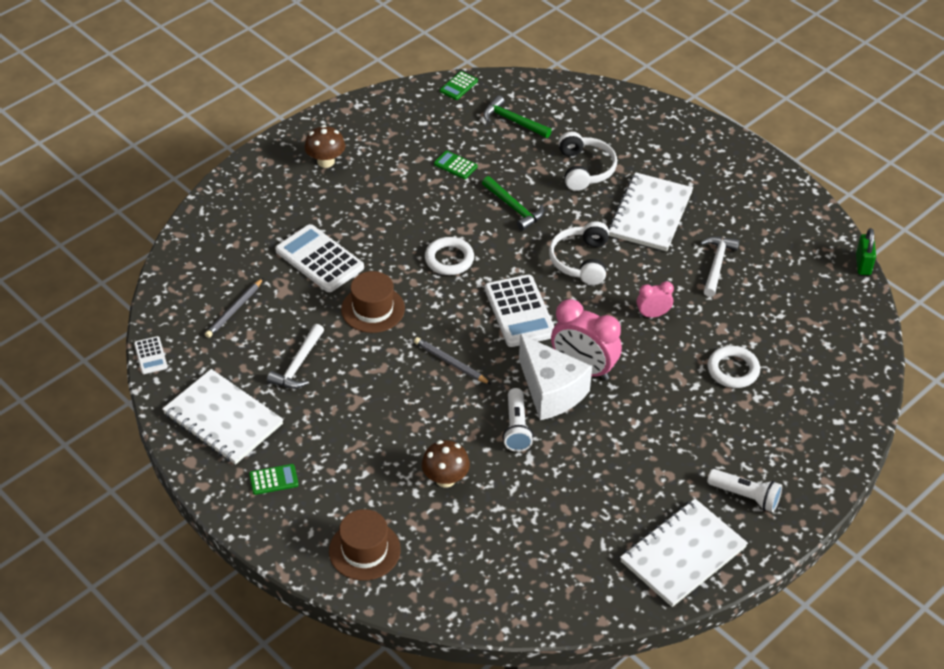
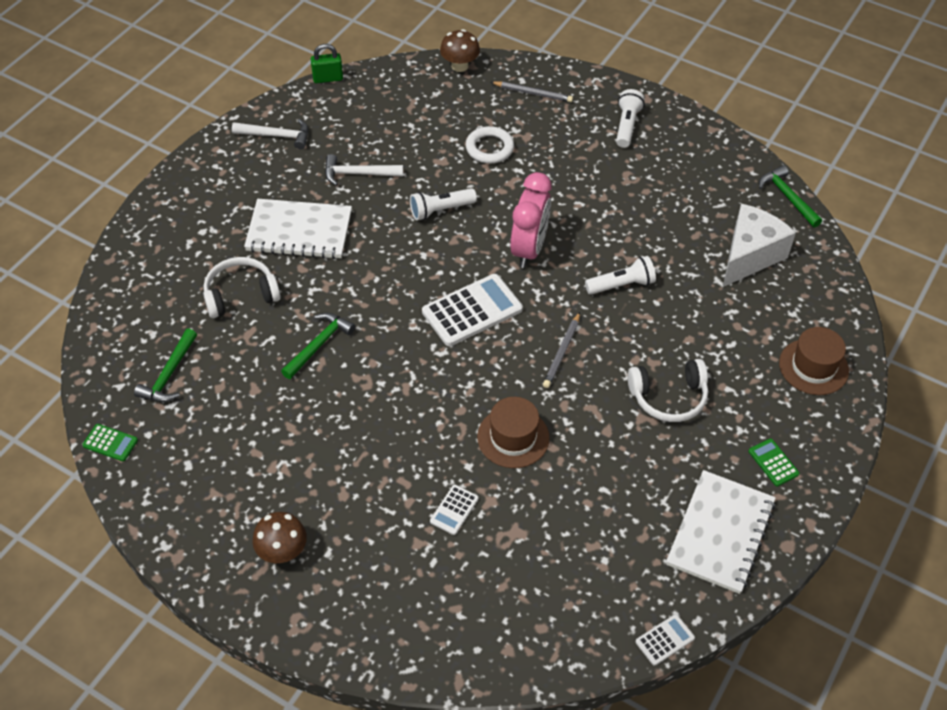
camera: 105 degrees left, 5 degrees up
grey pencil [205,278,263,338] -> grey pencil moved to [491,81,573,102]
white hammer [267,324,324,389] -> white hammer moved to [232,119,309,149]
white calculator [275,224,364,292] -> white calculator [430,485,479,535], size x0.50
brown mushroom [422,440,470,488] -> brown mushroom moved to [440,29,480,72]
white ring [425,237,474,275] -> none
green calculator [434,151,477,179] -> none
white cheese [519,334,592,420] -> white cheese moved to [723,203,796,287]
white headphones [549,221,609,285] -> white headphones moved to [628,359,708,422]
white notebook [620,499,748,607] -> none
pink clock [637,281,674,318] -> white flashlight [410,188,477,220]
none -> green hammer [759,165,822,228]

